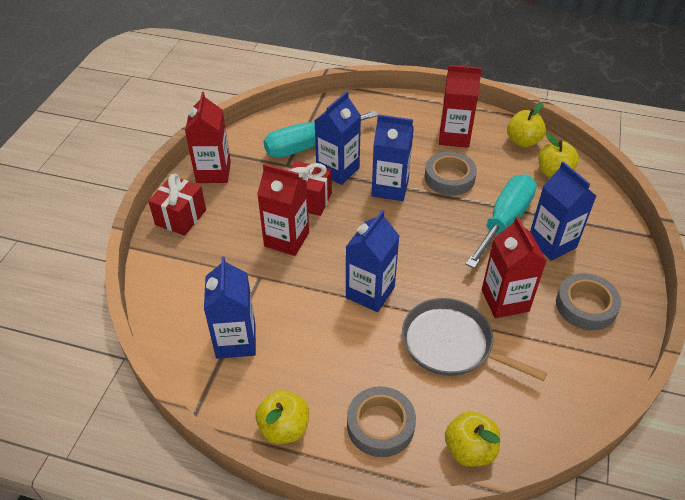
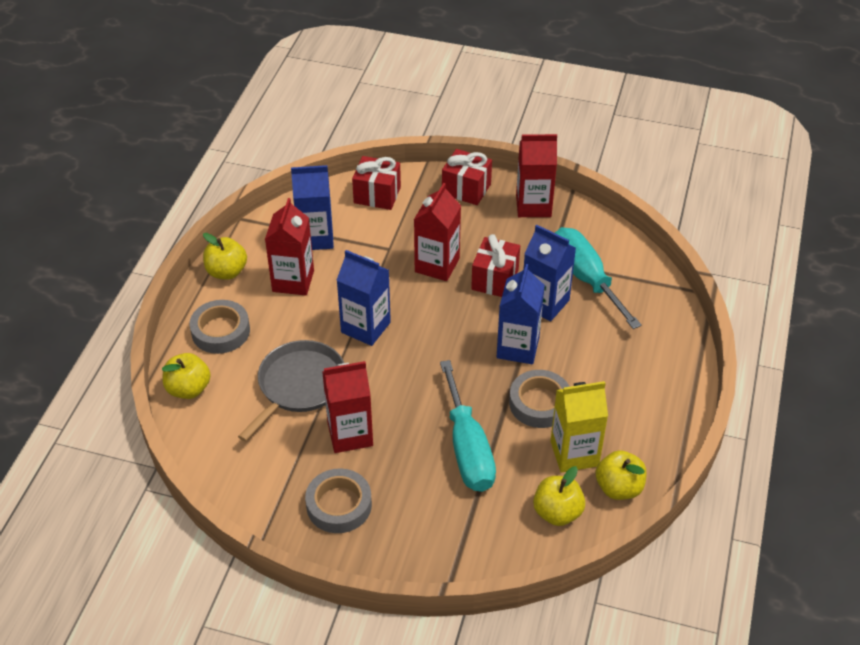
camera: 90 degrees right, 0 degrees up
red carton [439,65,482,148] -> red carton moved to [265,198,314,296]
turquoise screwdriver [466,175,537,268] -> turquoise screwdriver turned 45 degrees clockwise [440,360,496,492]
blue carton [530,162,596,261] -> none
none -> red gift [352,156,401,210]
none -> yellow carton [551,381,608,473]

